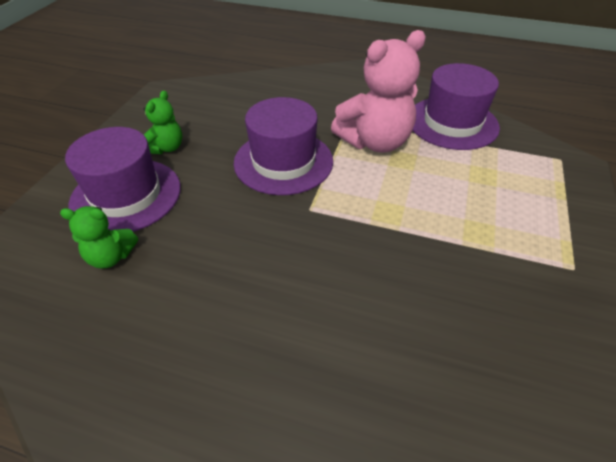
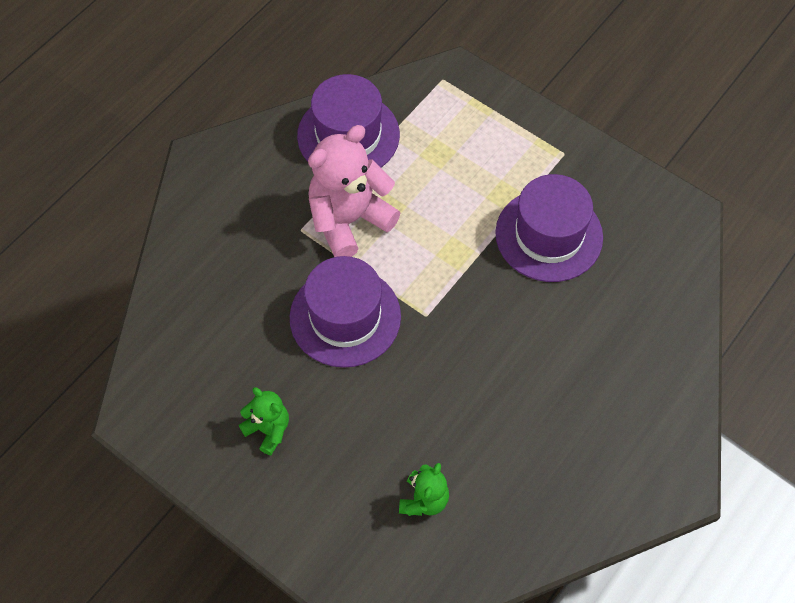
camera: 70 degrees left, 15 degrees up
purple hat [65,127,181,232] -> purple hat moved to [495,174,603,282]
pink teddy bear [331,30,426,153] -> pink teddy bear turned 120 degrees counterclockwise [308,125,400,257]

